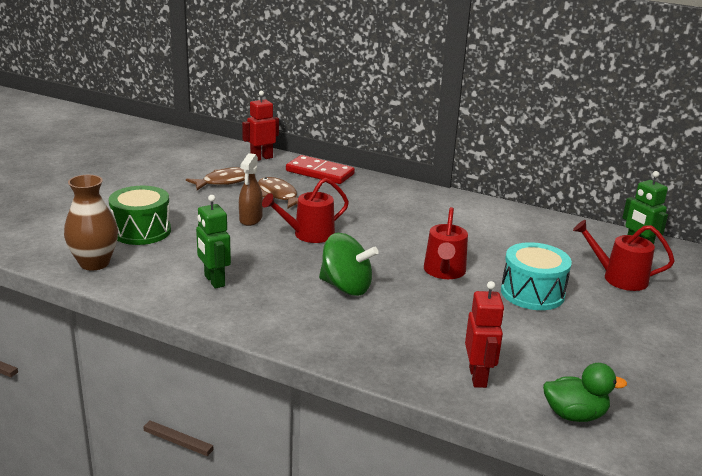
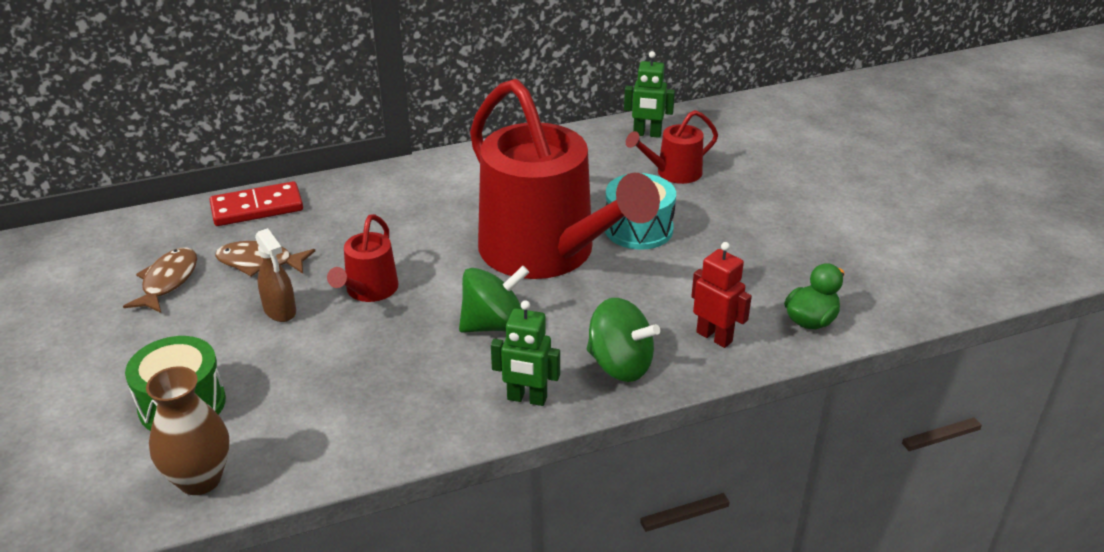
camera: 45 degrees left, 10 degrees up
green robot [196,195,231,289] -> green robot moved to [491,300,560,406]
red robot [242,91,279,161] -> none
red watering can [424,207,468,279] -> red watering can [470,79,660,279], size x2.33
none -> green spinning top [587,298,660,382]

